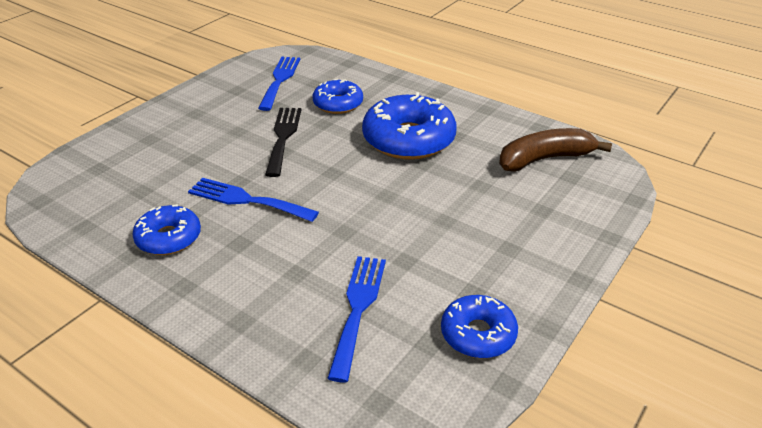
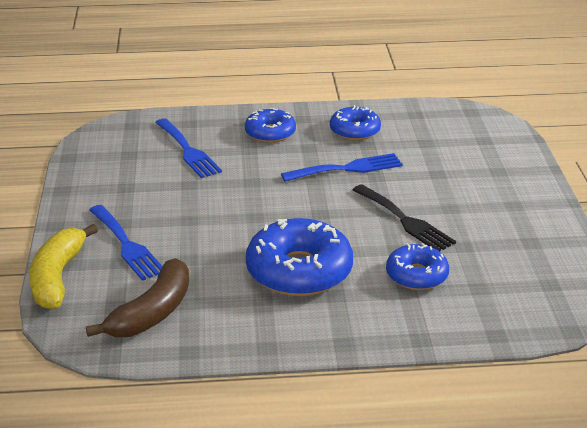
camera: 140 degrees right, 5 degrees down
blue fork [258,57,300,111] -> blue fork moved to [89,205,163,281]
blue donut [441,295,518,358] -> blue donut moved to [245,108,296,143]
none -> yellow banana [29,224,98,309]

